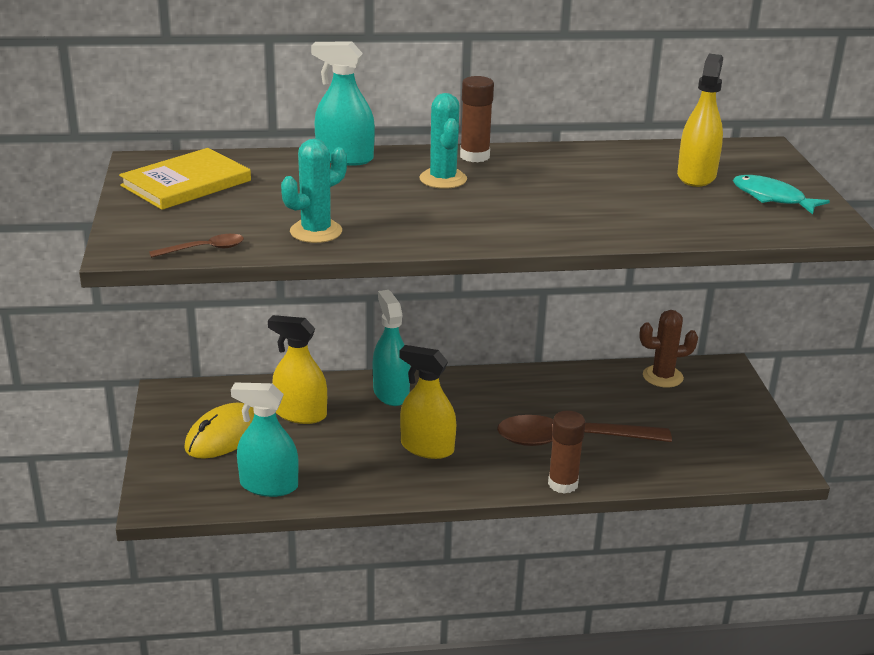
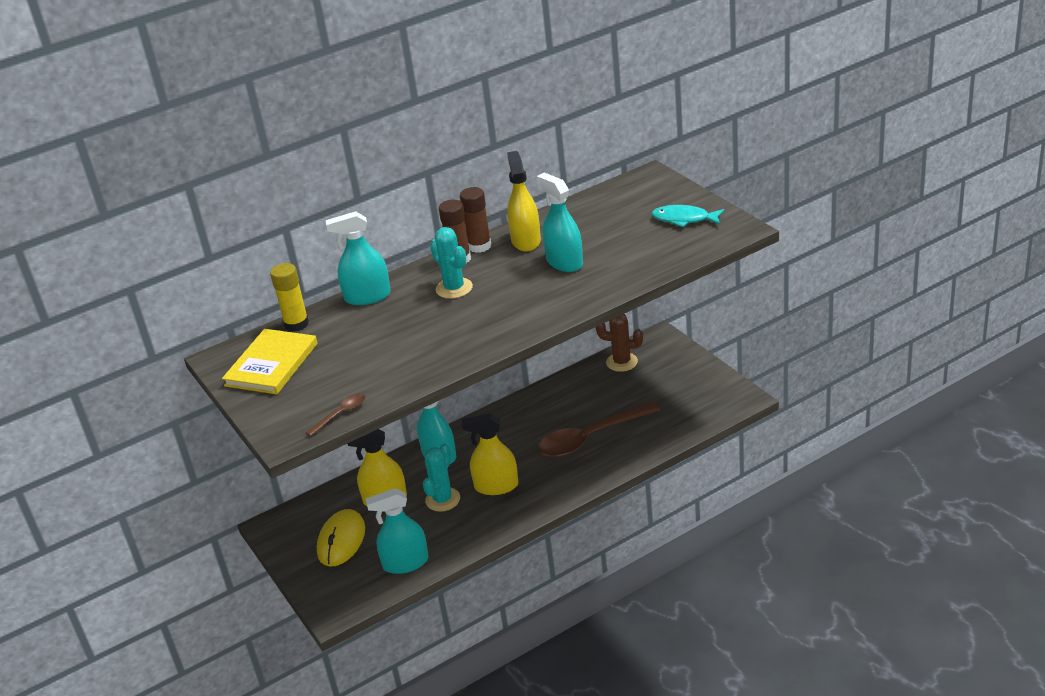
camera: 20 degrees left, 5 degrees up
turquoise cactus [281,139,347,243] -> turquoise cactus moved to [423,444,460,512]
brown glue stick [548,410,585,494] -> brown glue stick moved to [460,187,491,253]
brown cactus [639,310,698,388] -> brown cactus turned 45 degrees clockwise [596,314,643,372]
yellow spray bottle [677,54,723,187] -> yellow spray bottle moved to [507,151,541,252]
none -> yellow glue stick [270,263,309,332]
none -> turquoise spray bottle [536,172,583,272]

